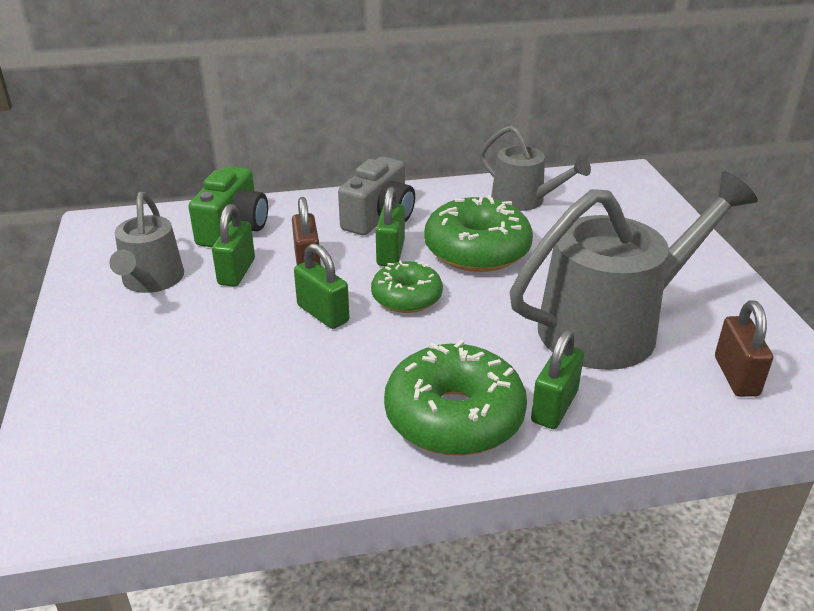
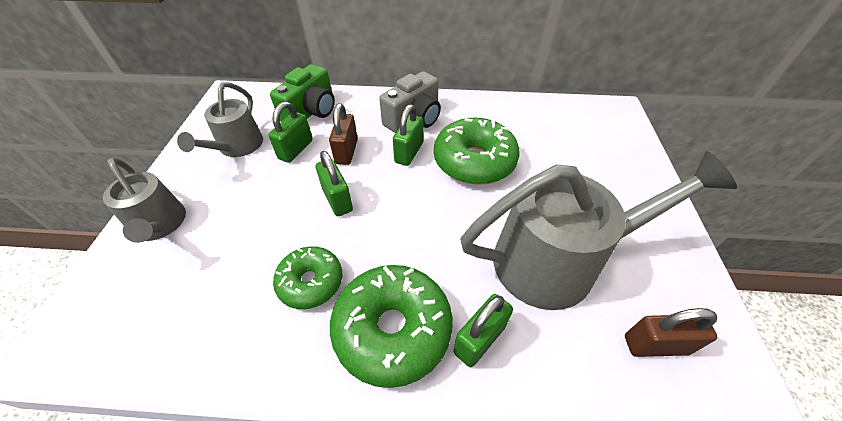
camera: 15 degrees right, 15 degrees up
green donut [371,261,443,313] -> green donut moved to [273,246,342,309]
grey watering can [479,125,591,211] -> grey watering can moved to [103,158,186,243]
brown padlock [715,300,773,397] -> brown padlock turned 75 degrees clockwise [625,308,717,357]

